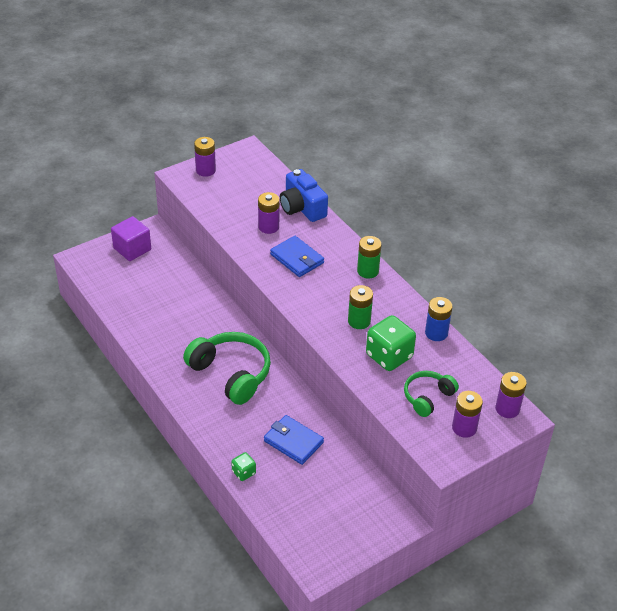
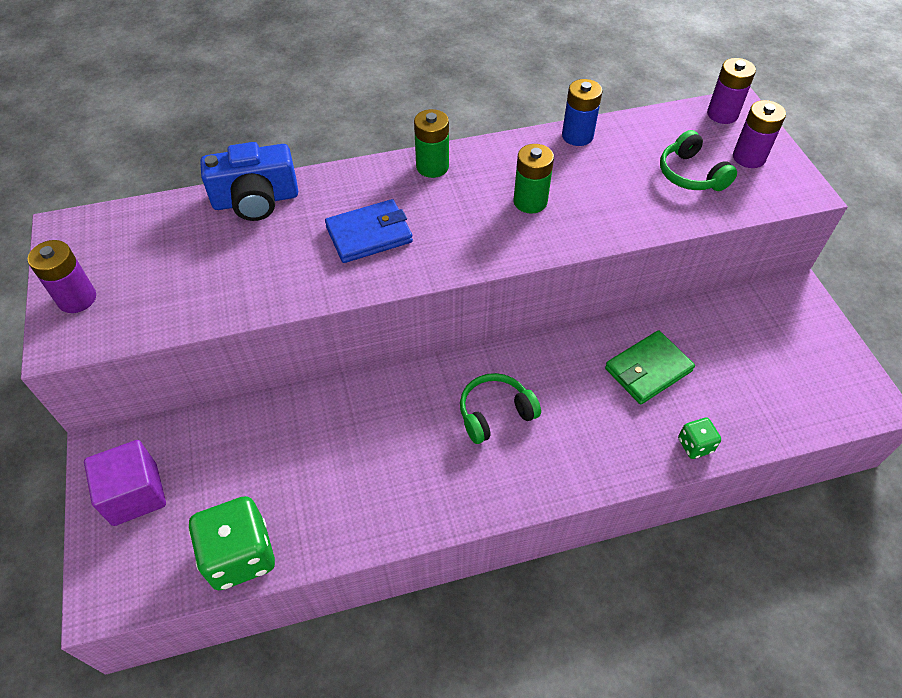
camera: 70 degrees left, 10 degrees up
green headphones [183,332,271,405] -> green headphones [460,373,541,444], size x0.58
purple battery [258,192,280,234] -> none
blue wallet [264,415,324,465] -> green wallet [605,330,695,405]
green dice [366,315,416,371] -> green dice moved to [189,496,275,590]

